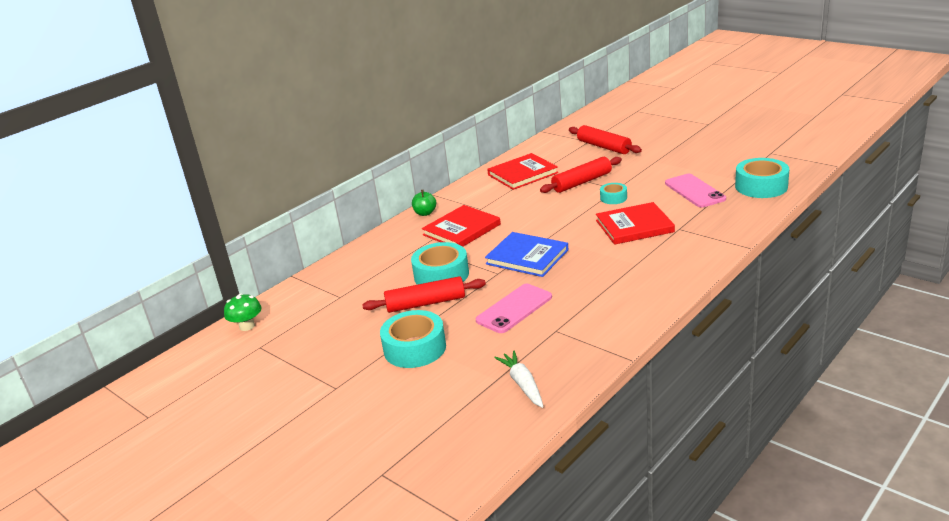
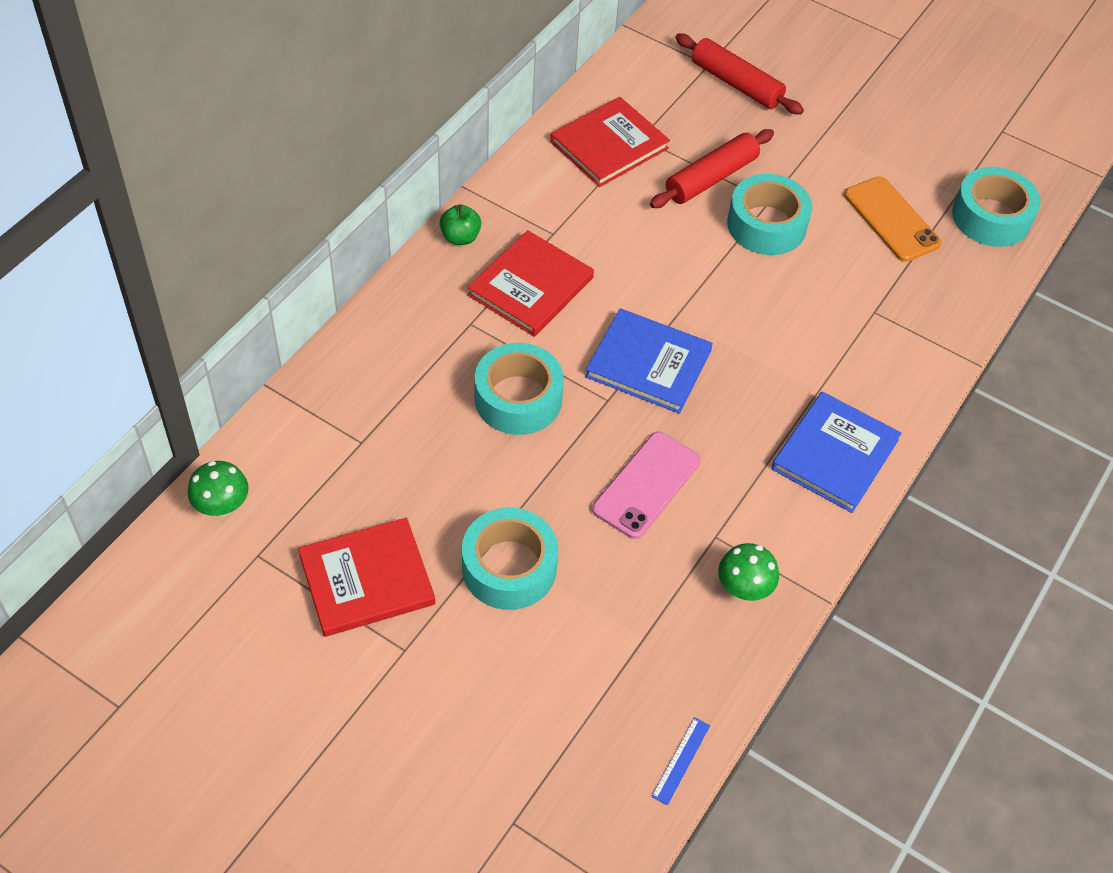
camera: 15 degrees left, 25 degrees up
red rolling pin [362,276,486,313] -> none
white carrot [494,350,543,408] -> none
red book [596,202,675,245] -> red book moved to [298,518,435,637]
turquoise tape [600,183,627,204] -> turquoise tape [727,174,812,255], size x1.85
pink phone [665,174,726,208] -> orange phone [844,176,941,262]
none -> blue ruler [651,717,710,805]
none -> green mushroom [718,543,779,601]
none -> blue book [771,392,901,513]

